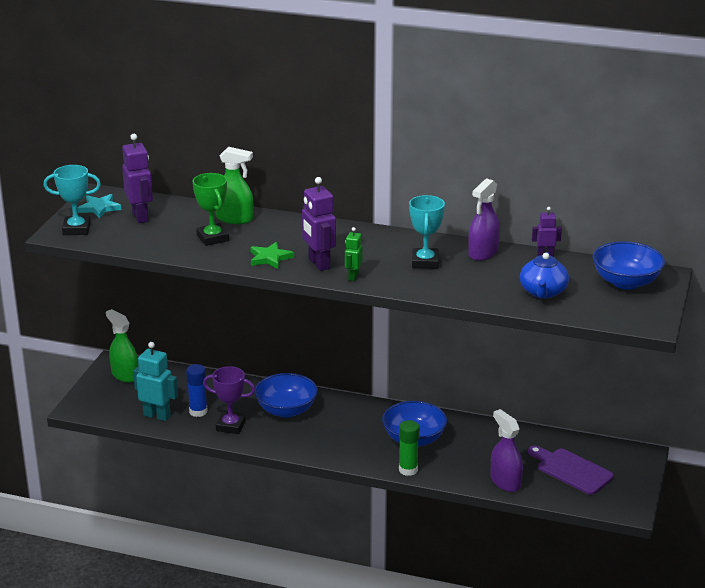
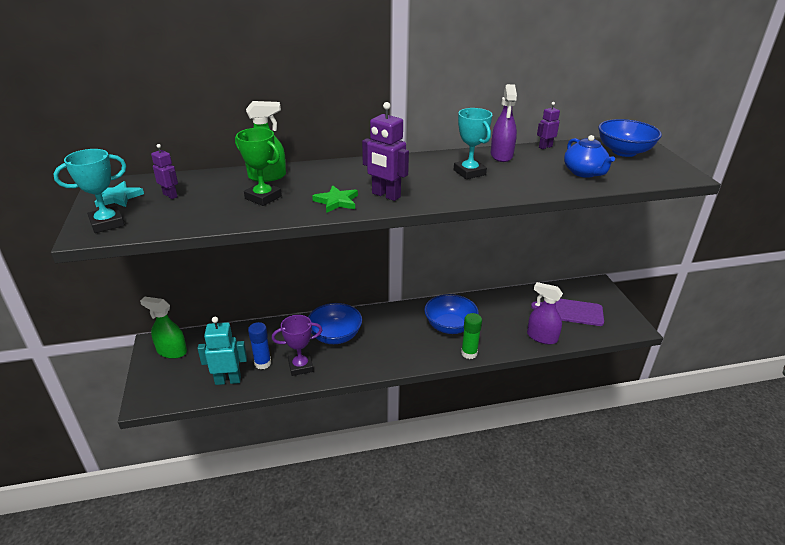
camera: 30 degrees left, 5 degrees up
purple robot [122,134,153,223] -> purple robot [151,144,178,199], size x0.57
green robot [345,227,363,281] -> none

